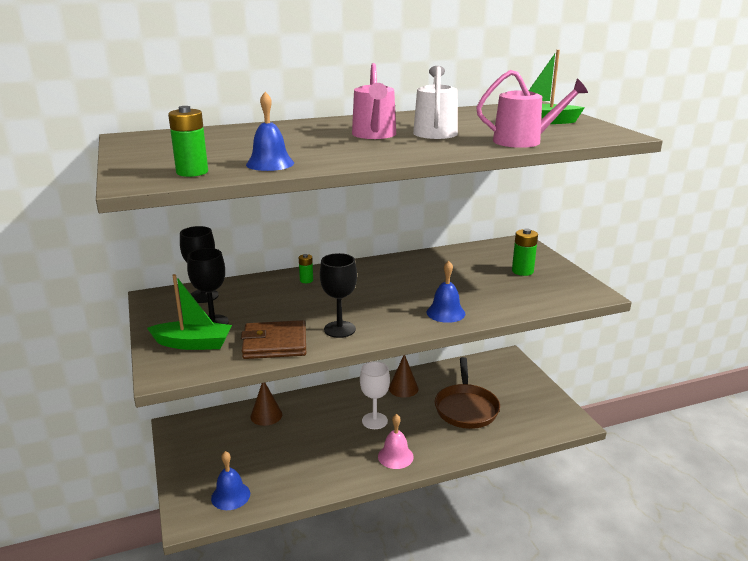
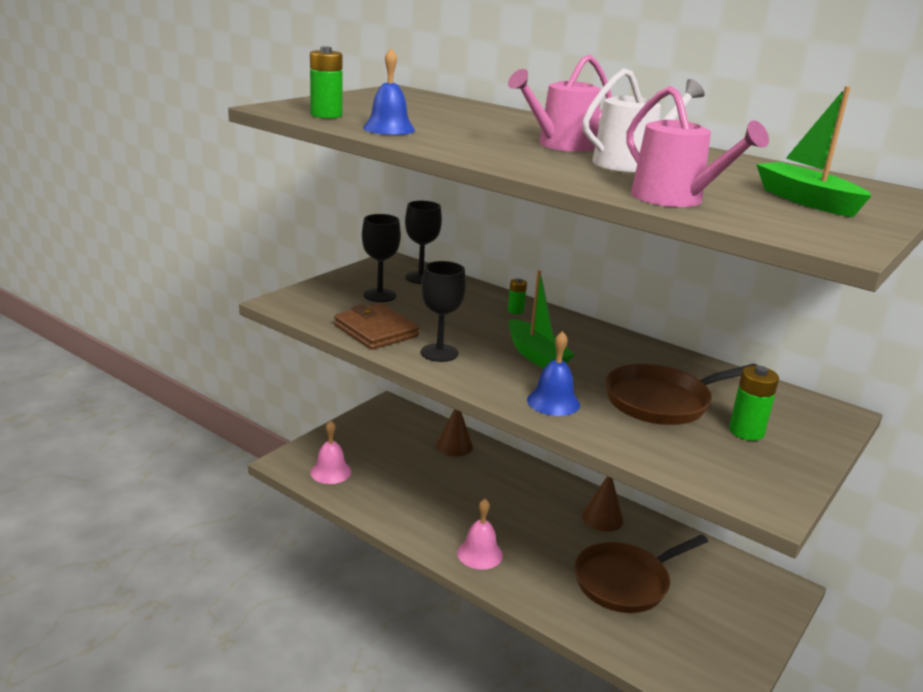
camera: 55 degrees right, 0 degrees up
green boat [147,274,232,350] -> green boat moved to [508,270,575,369]
blue bell [211,451,250,510] -> pink bell [310,421,351,484]
white goblet [360,361,390,429] -> none
none -> brown pan [605,364,758,425]

